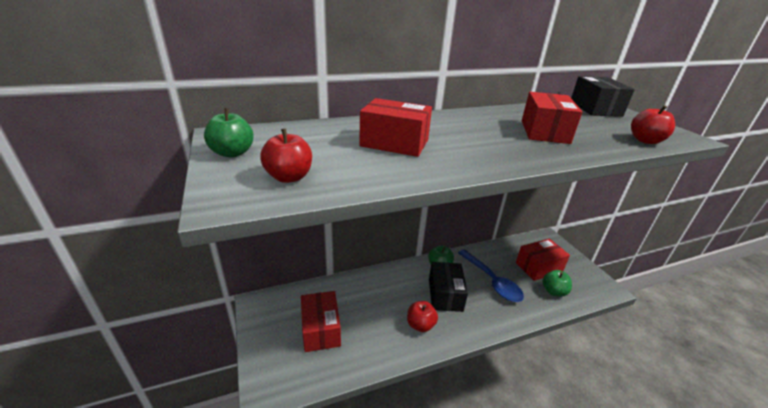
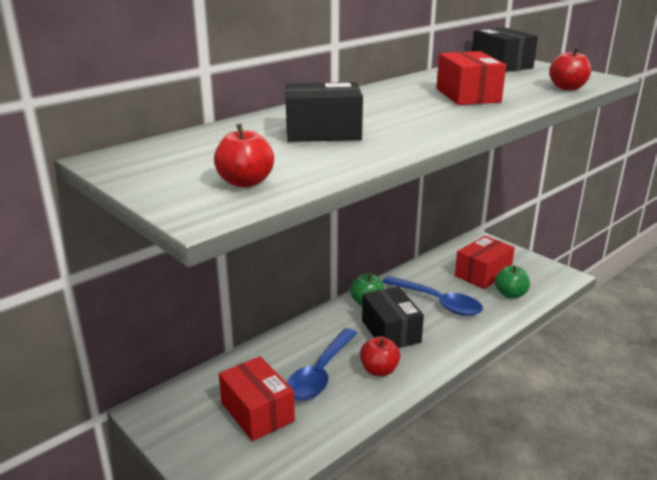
camera: 20 degrees left, 5 degrees down
green apple [204,108,254,157] -> none
red box [359,98,432,157] -> black box [285,82,363,142]
none -> blue spoon [286,328,358,401]

